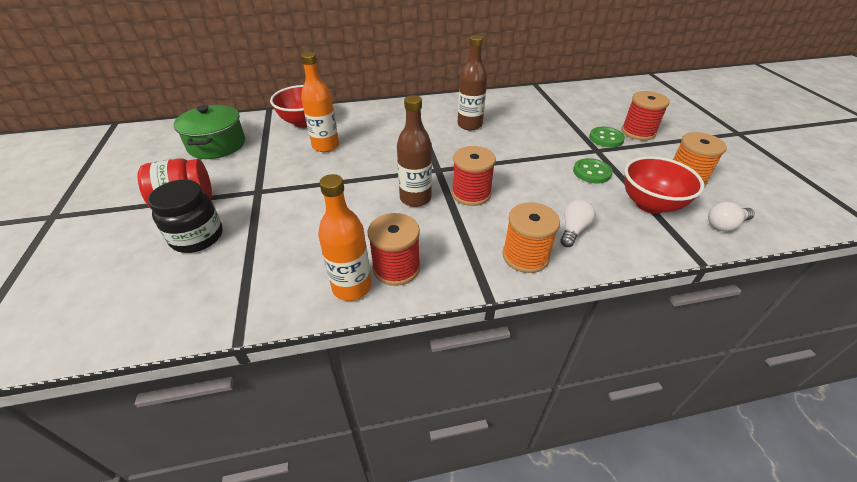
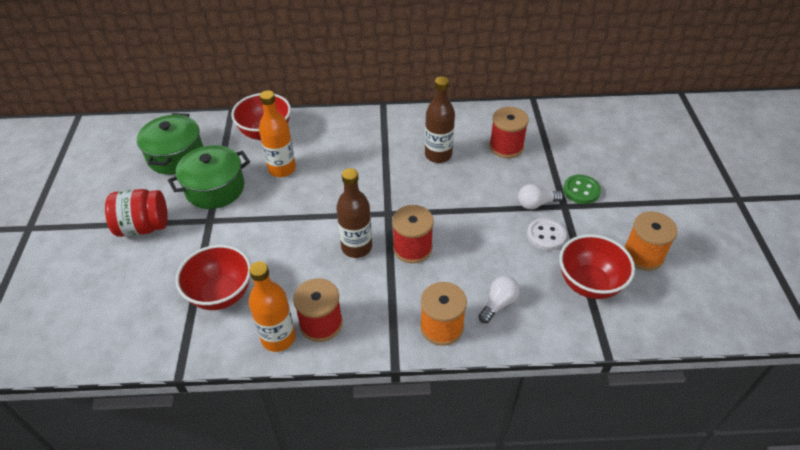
camera: 10 degrees right, 5 degrees up
black jar [148,180,223,253] -> none
green button [573,158,613,183] -> white button [527,218,567,251]
red spool [621,91,670,140] -> red spool moved to [489,107,529,158]
white light bulb [708,202,755,231] -> white light bulb moved to [518,184,564,209]
none -> green pot [168,145,250,209]
none -> red bowl [176,245,251,310]

